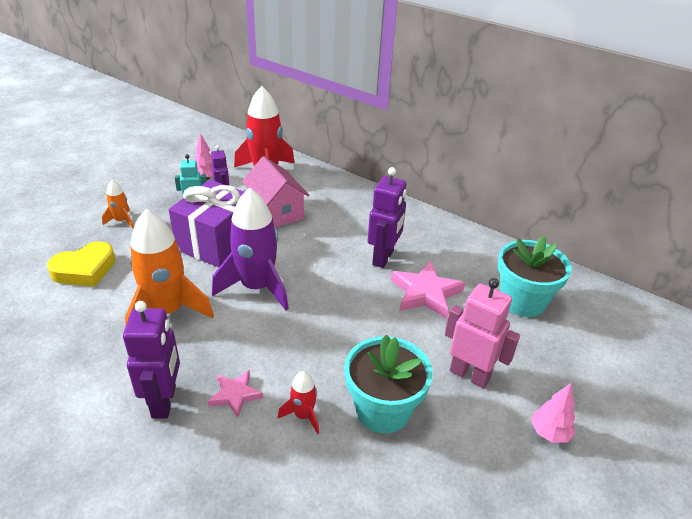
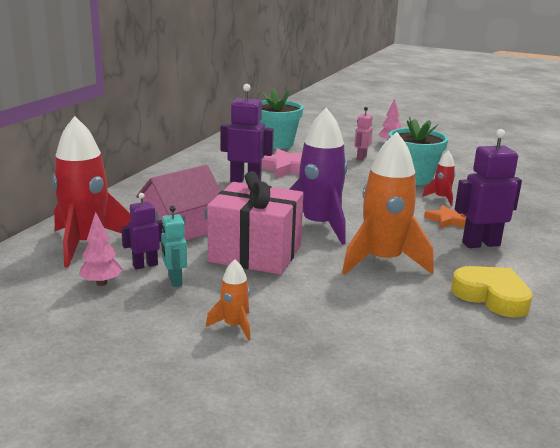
camera: 100 degrees left, 15 degrees down
yellow heart [47,241,116,287] -> yellow heart moved to [451,266,533,318]
purple gift [169,180,244,268] -> pink gift [207,171,304,275]
pink star [208,370,263,418] -> orange star [424,205,466,228]
pink robot [445,278,520,388] -> pink robot [354,107,373,161], size x0.60

